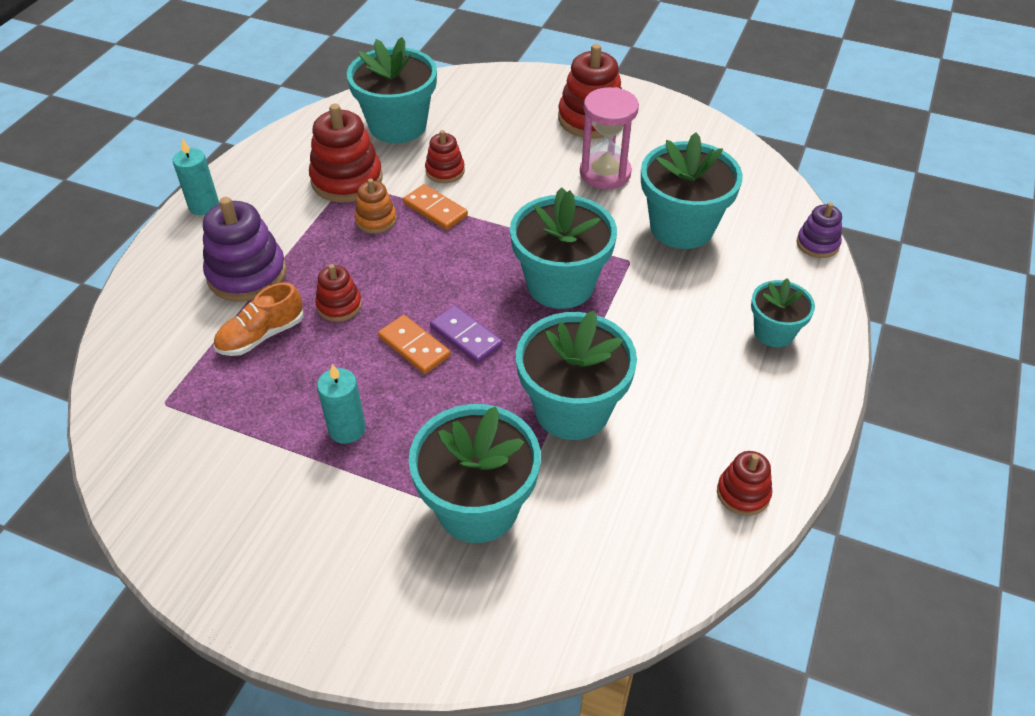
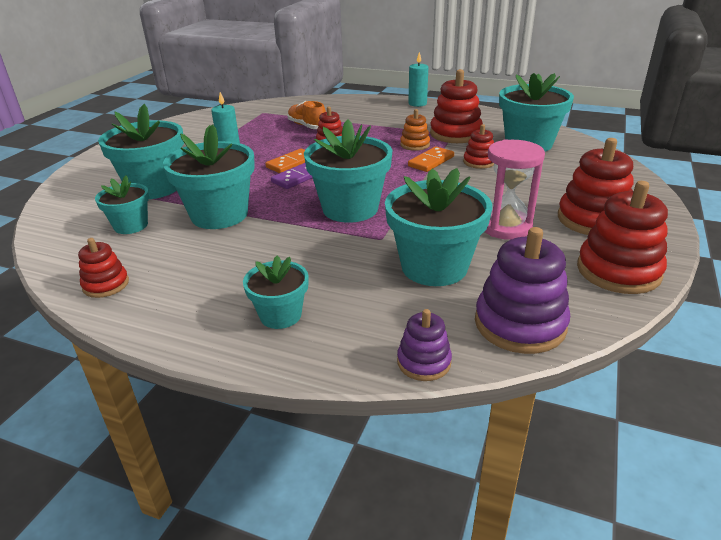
camera: 90 degrees right, 15 degrees down
purple stacking toy [203,197,287,302] -> purple stacking toy moved to [475,227,570,354]
none -> turquoise flower pot [95,176,149,234]
none -> red stacking toy [577,181,668,294]

